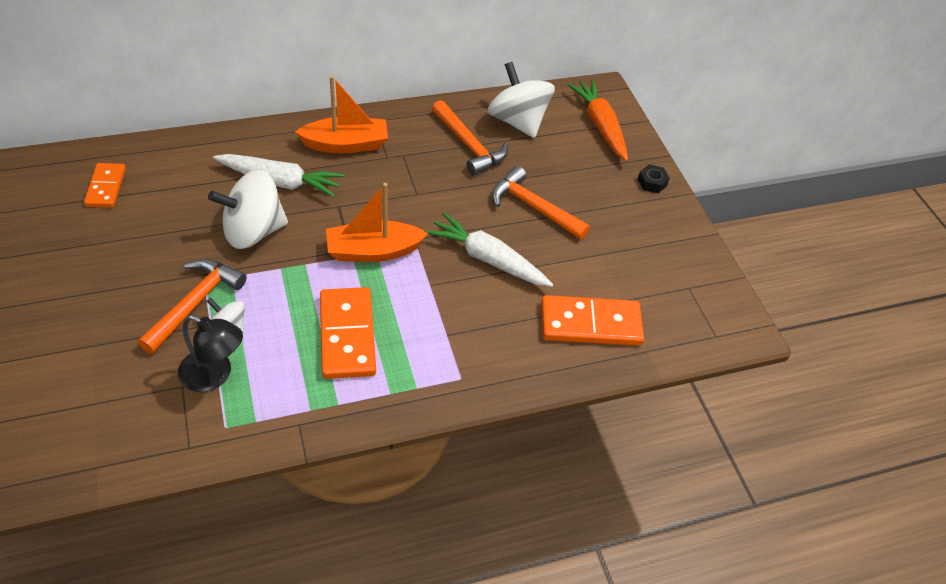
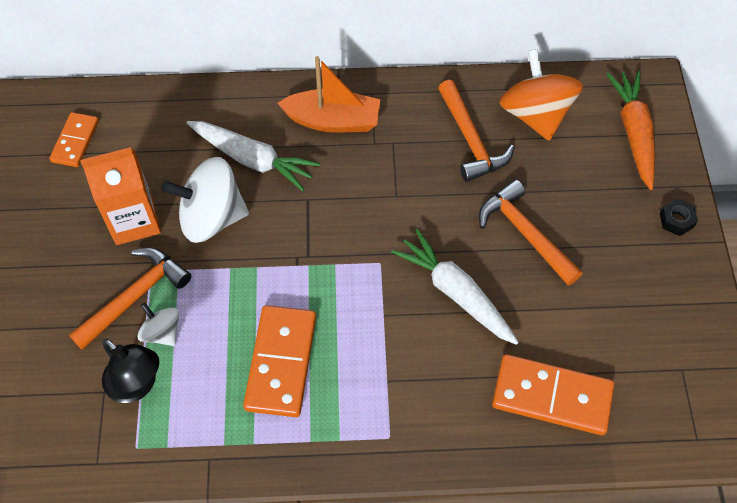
camera: 20 degrees right, 10 degrees up
orange boat [326,183,428,262] -> none
white spinning top [487,62,555,138] -> orange spinning top [499,49,583,141]
none -> orange carton [80,147,161,245]

